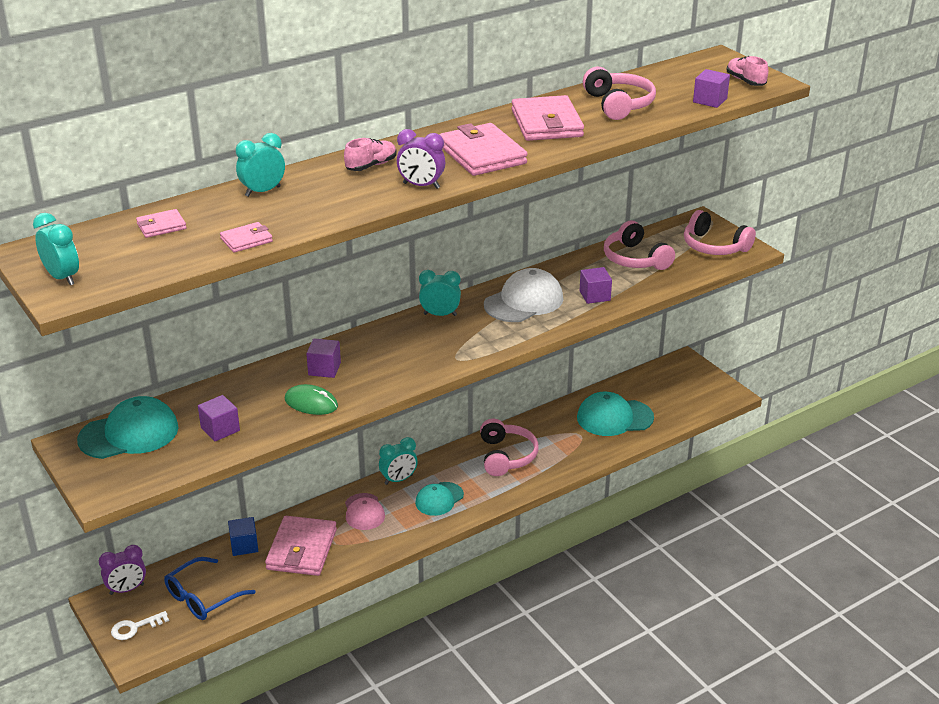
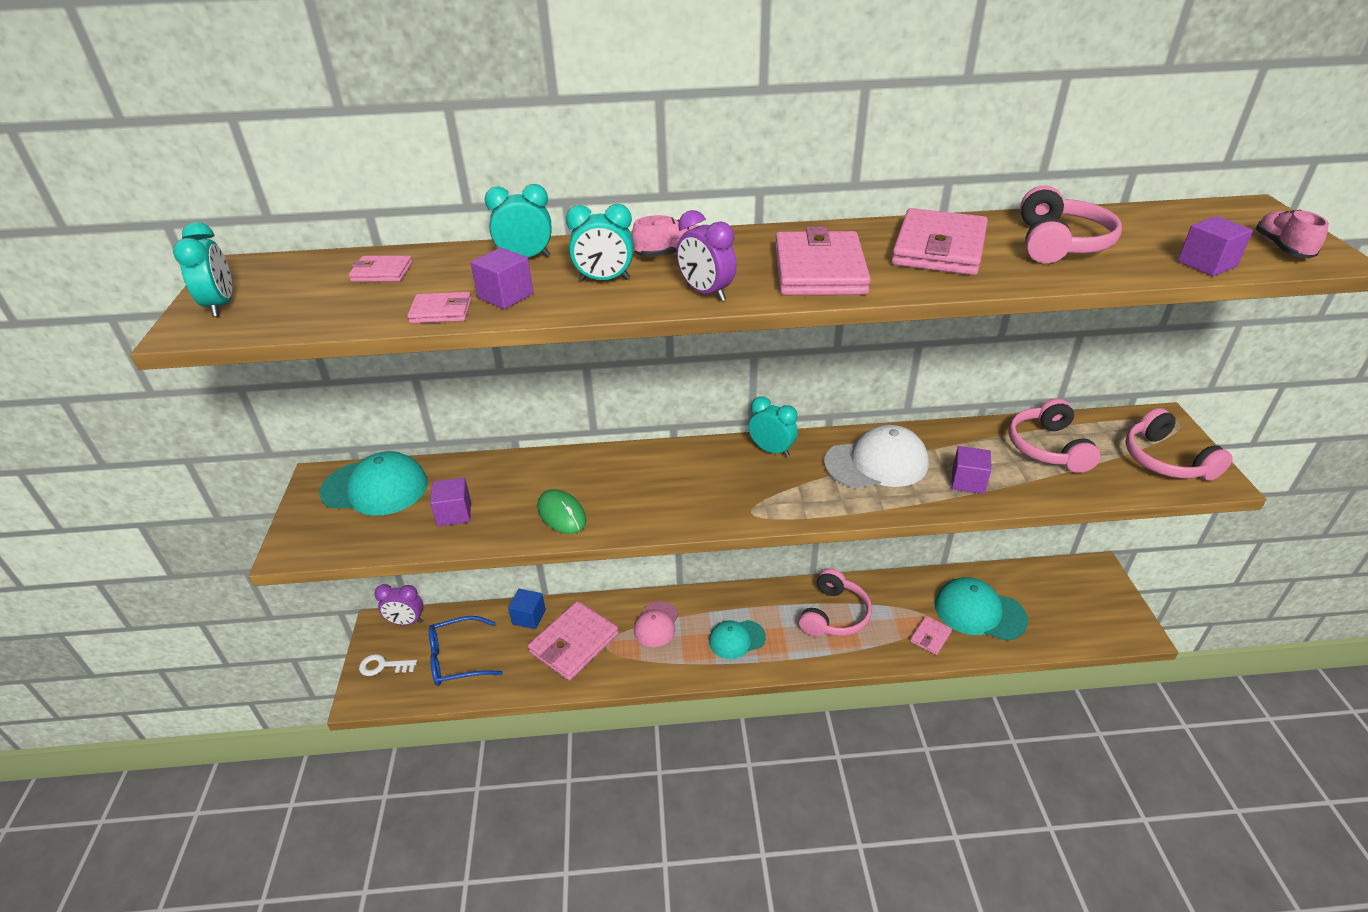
camera: 30 degrees right, 5 degrees up
purple cube [306,338,341,378] -> purple cube moved to [470,247,534,309]
turquoise clock [379,437,418,485] -> turquoise clock moved to [566,204,633,281]
none -> pink wallet [910,616,952,655]

